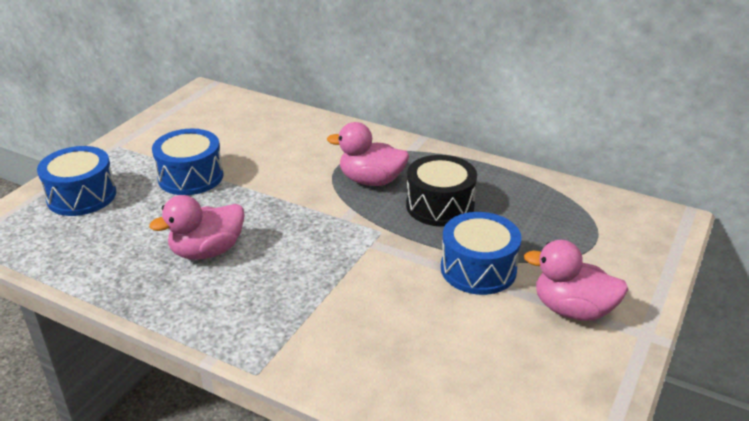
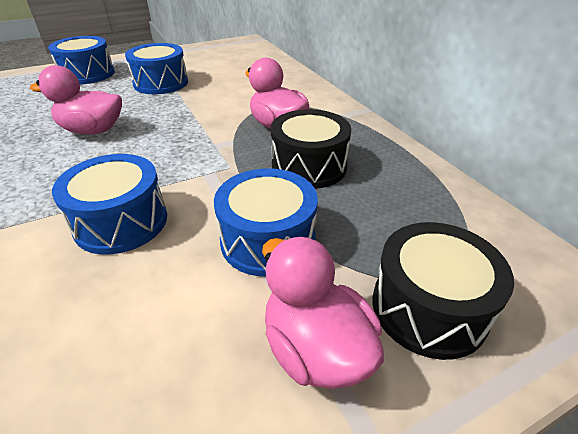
camera: 35 degrees right, 5 degrees up
none -> blue drum [52,154,167,255]
none -> black drum [373,222,514,360]

